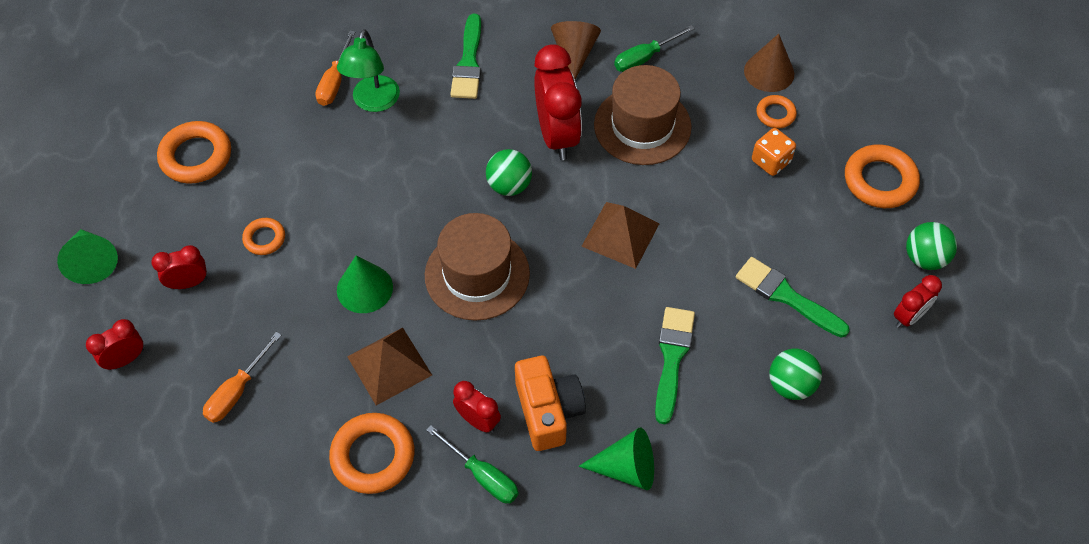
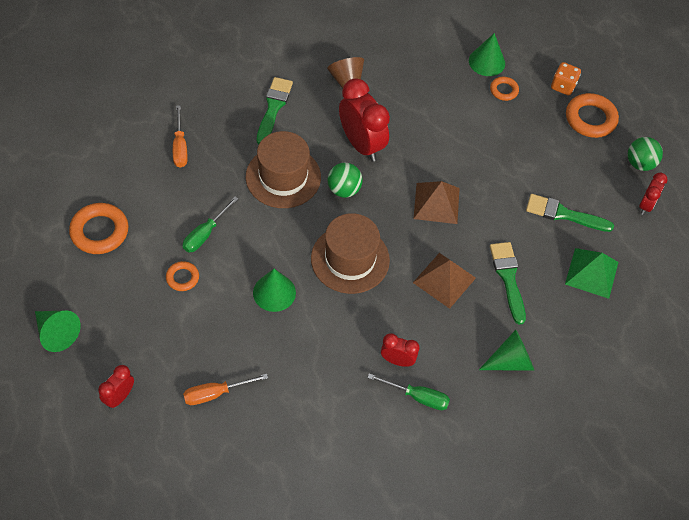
camera: 25 degrees left, 0 degrees up
red clock [151,245,207,289] -> none
orange screwdriver [203,332,282,423] -> orange screwdriver turned 60 degrees clockwise [183,374,268,405]
orange ring [329,413,415,494] -> none
green lamp [337,29,400,112] -> none
brown pyramid [347,328,432,405] -> brown pyramid moved to [413,253,476,309]
green brush [450,14,481,99] -> green brush turned 150 degrees counterclockwise [257,77,293,144]
orange camera [515,356,586,451] -> none
brown hat [594,65,692,165] -> brown hat moved to [246,131,321,208]
green screwdriver [614,25,695,72] -> green screwdriver moved to [183,196,238,253]
brown cone [744,34,794,92] -> green cone [469,33,505,76]
orange dice [752,128,796,176] -> orange dice moved to [551,62,581,96]
green ball [769,349,822,400] -> green pyramid [565,248,618,299]

